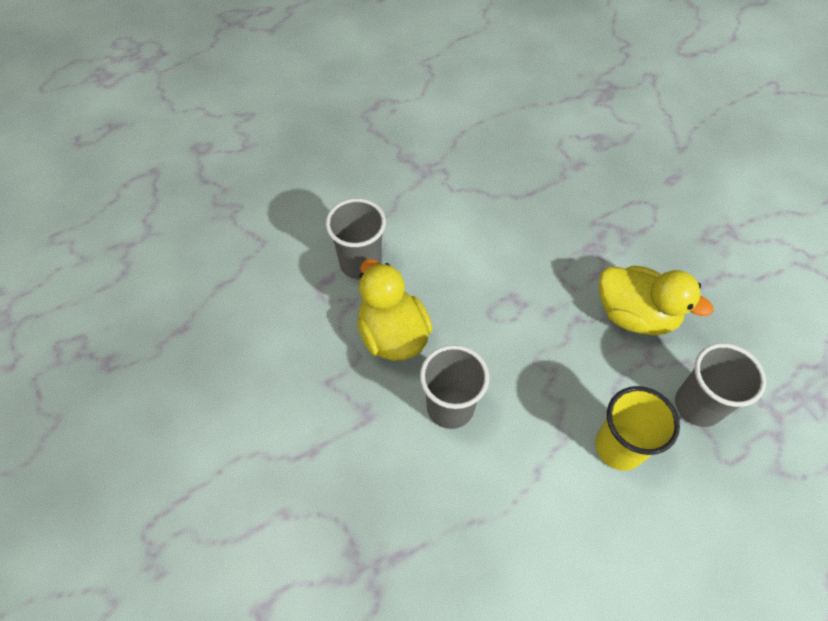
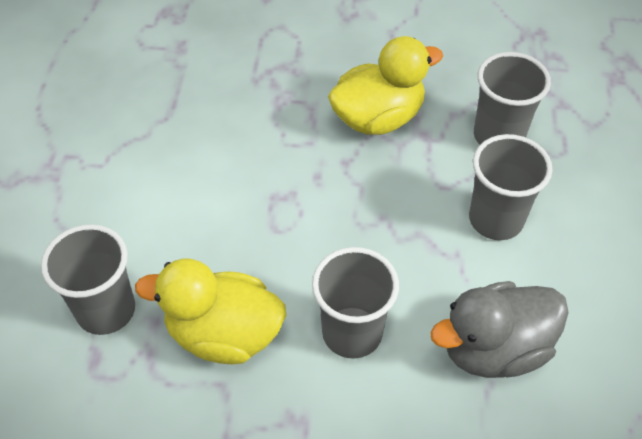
camera: 55 degrees left, 5 degrees down
yellow cup [595,386,680,471] -> grey cup [469,134,553,240]
none -> grey duck [430,281,569,378]

